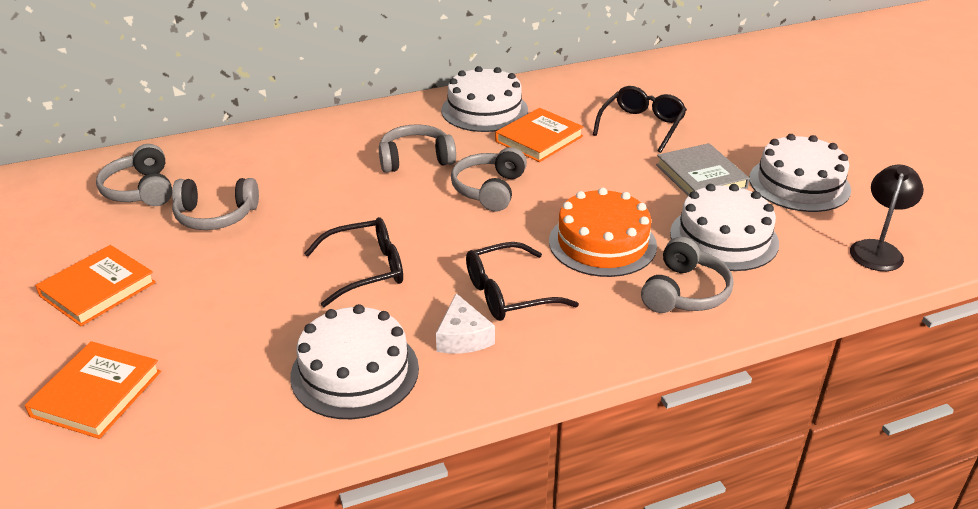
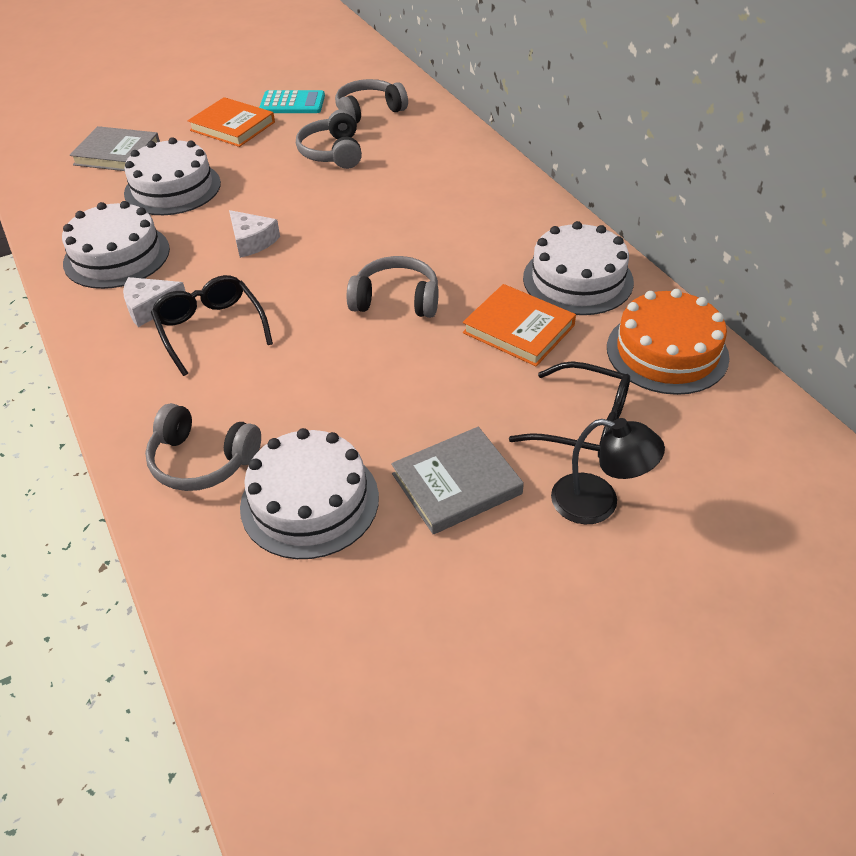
camera: 85 degrees right, 10 degrees up
orange book [25,341,161,439] -> grey book [70,126,160,171]
black glasses [304,217,403,307] -> white cheese [229,210,280,258]
grey headphones [379,124,456,173] -> none
orange cake [549,187,657,277] -> orange cake moved to [607,289,729,395]
white cake [749,134,851,212] -> white cake moved to [124,137,221,215]
black lamp [850,165,924,271] -> black lamp moved to [551,418,665,524]
none -> turquoise calculator [259,90,325,113]

